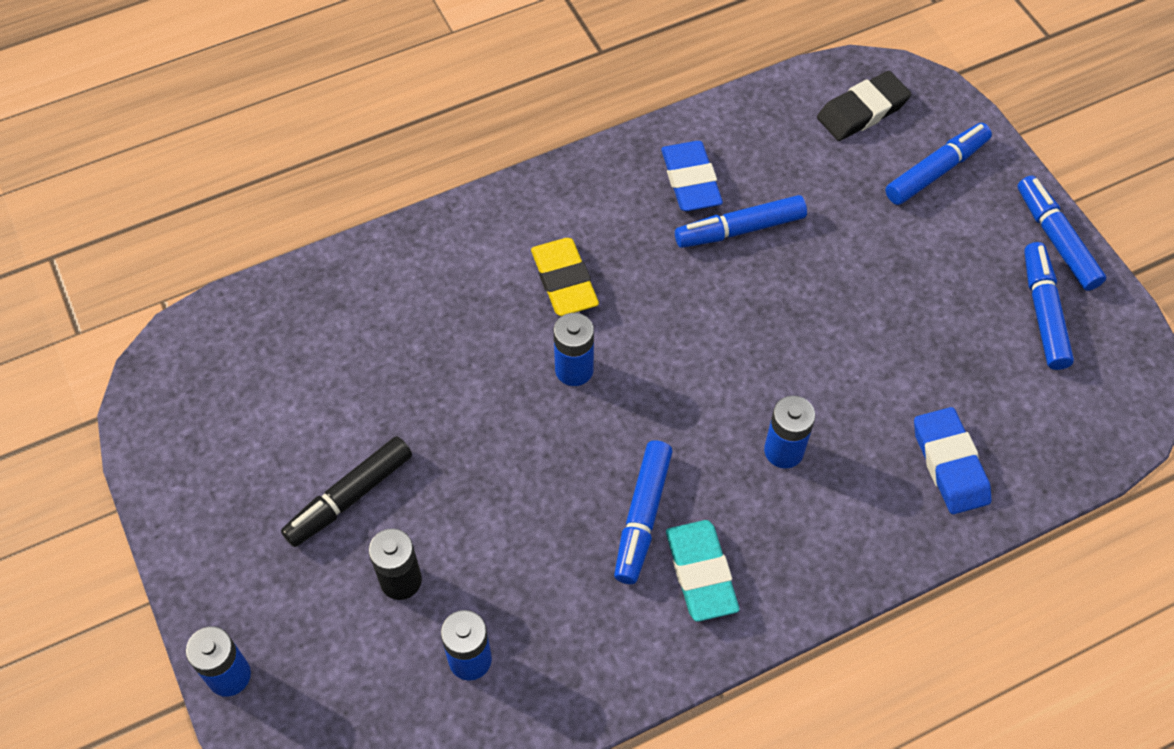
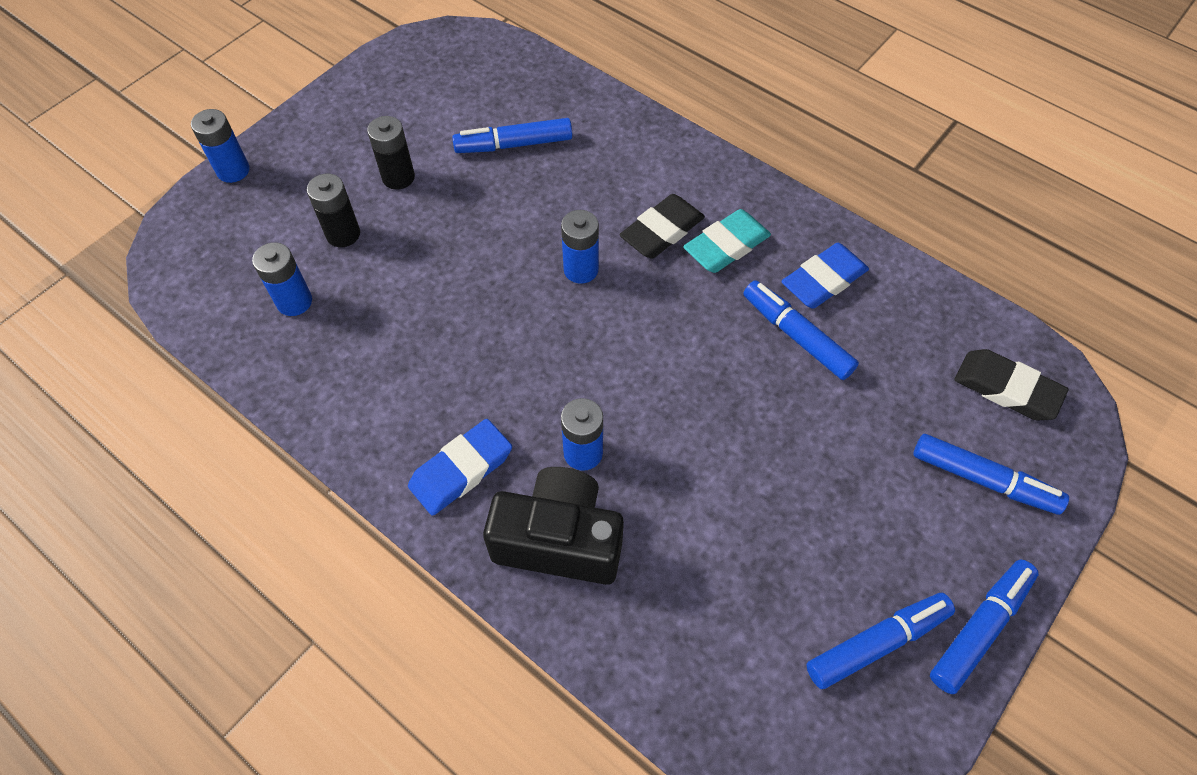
camera: 65 degrees right, 0 degrees up
black marker [281,436,412,547] -> black battery [367,116,415,190]
yellow eraser [531,238,599,316] -> black eraser [619,194,705,258]
blue marker [614,440,673,584] -> blue marker moved to [452,118,572,153]
turquoise eraser [666,520,739,622] -> turquoise eraser moved to [683,209,771,273]
blue eraser [914,407,991,514] -> blue eraser moved to [408,419,512,516]
none -> black camera [483,467,624,585]

